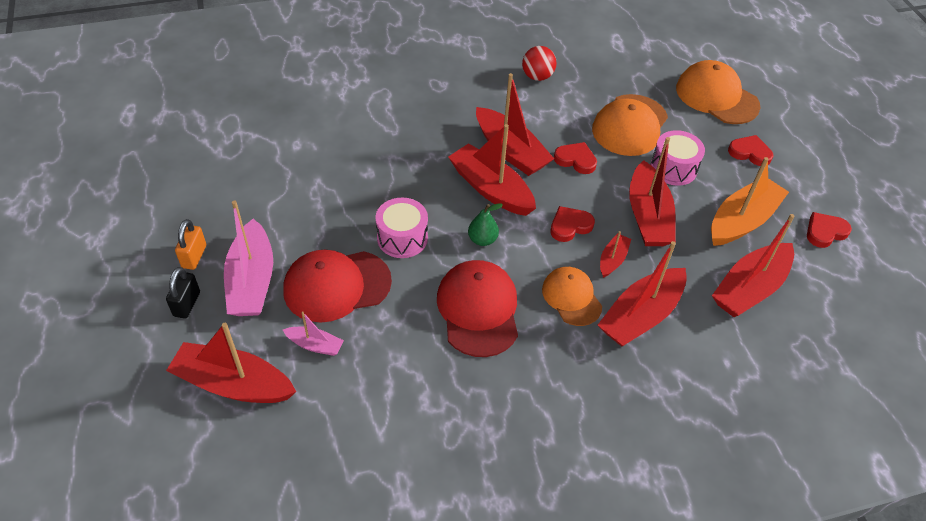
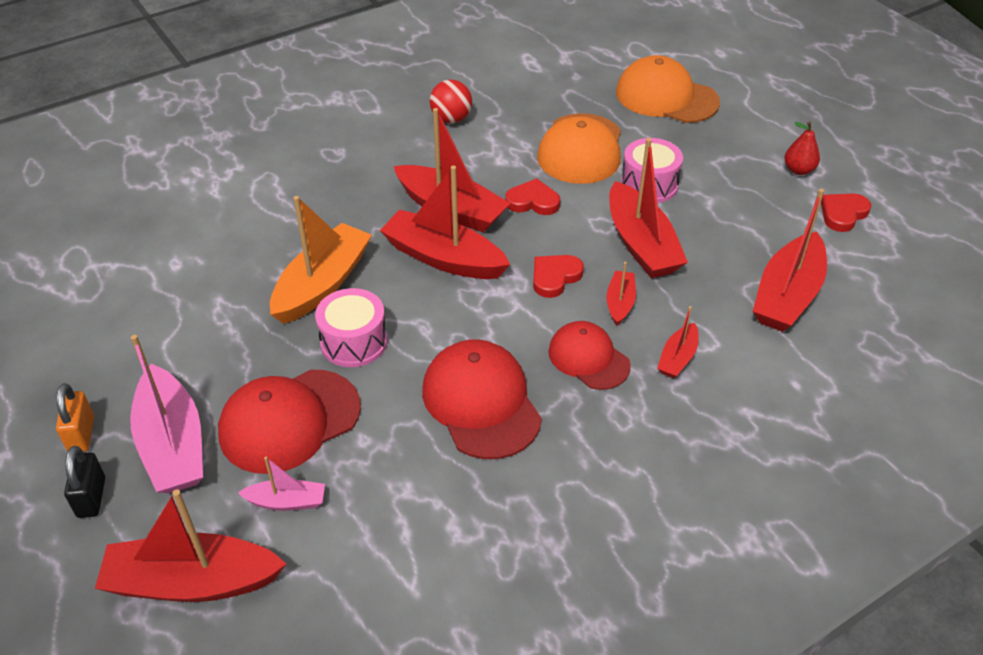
camera: 15 degrees left, 5 degrees down
green pear [468,204,503,246] -> none
orange cap [542,267,602,326] -> red cap [548,321,631,390]
red boat [598,241,687,347] -> red boat [657,306,698,378], size x0.50
orange boat [711,157,789,246] -> orange boat moved to [270,196,372,324]
red heart [728,135,773,166] -> none
none -> red pear [784,121,820,175]

